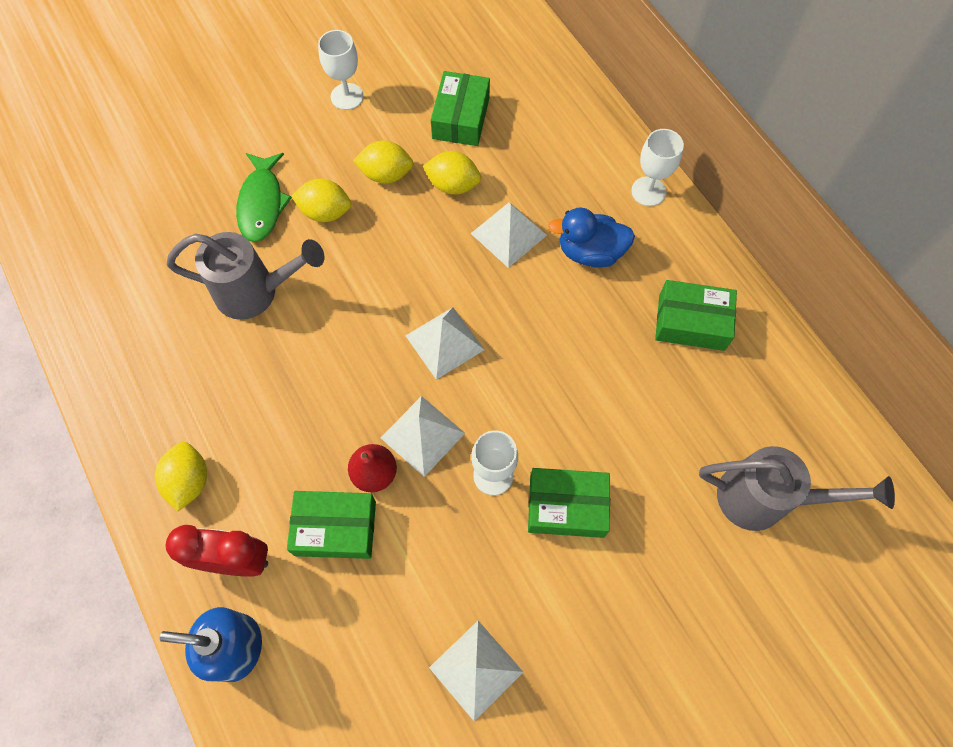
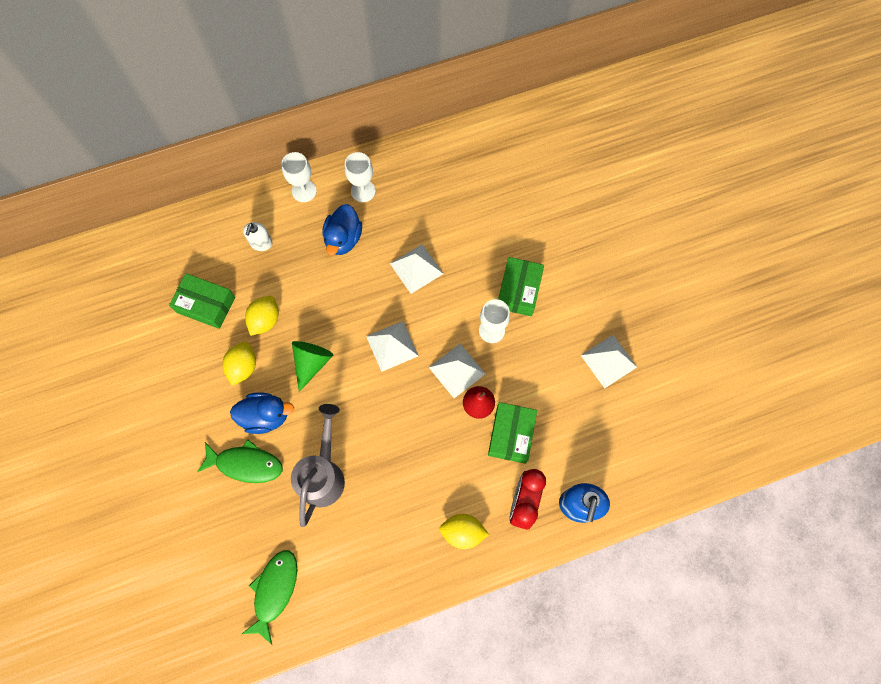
camera: 80 degrees left, 5 degrees up
yellow lemon [291,179,351,222] -> blue duck [230,392,294,434]
white goblet [318,30,364,110] -> white goblet moved to [345,152,375,202]
white pyramid [470,202,547,268] -> white pyramid moved to [390,244,443,294]
green box [655,280,737,351] -> none
grey watering can [699,446,895,531] -> none
none -> green fish [242,550,297,645]
none -> white soap dispenser [243,222,272,251]
none -> green cone [292,341,333,392]

